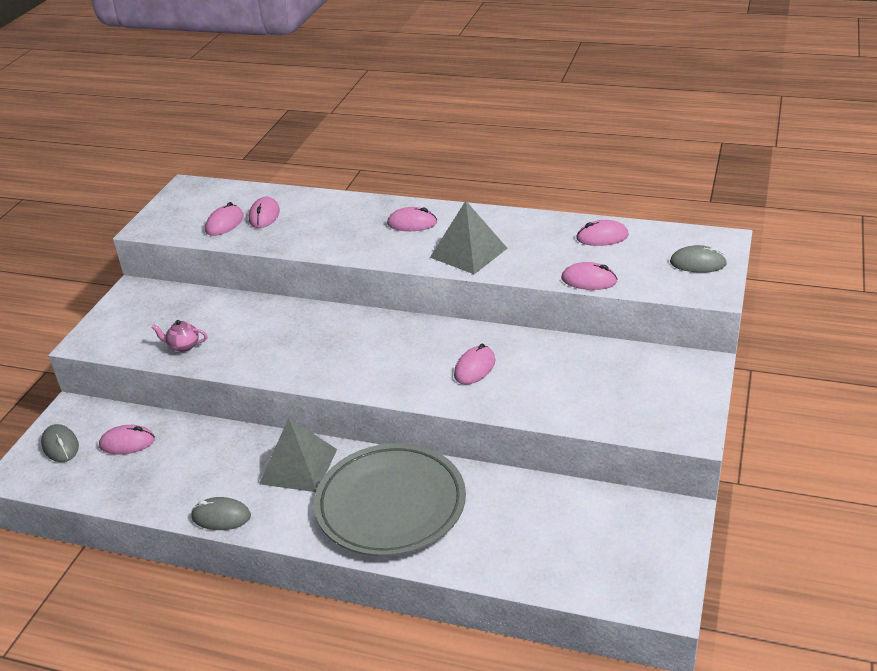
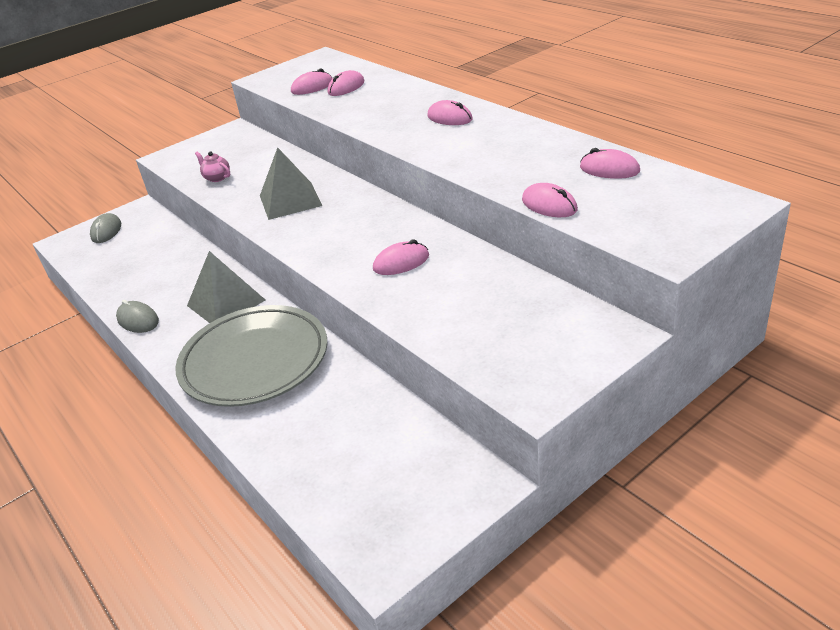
camera: 35 degrees right, 0 degrees up
pink mouse [99,425,155,455] -> none
grey pyramid [430,201,507,274] -> grey pyramid moved to [260,147,323,220]
grey mouse [670,245,727,273] -> none

